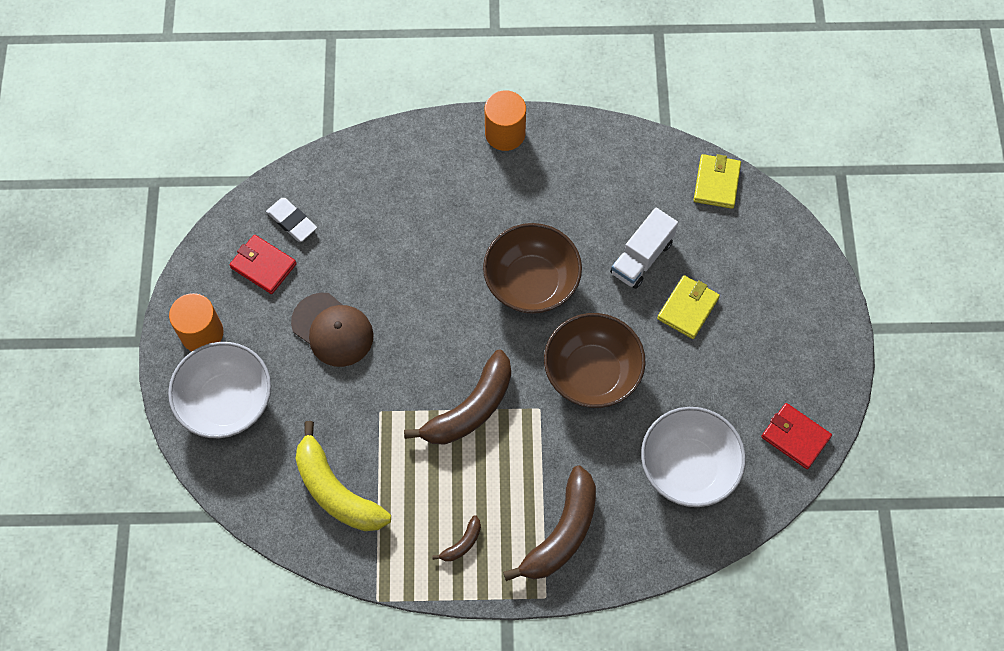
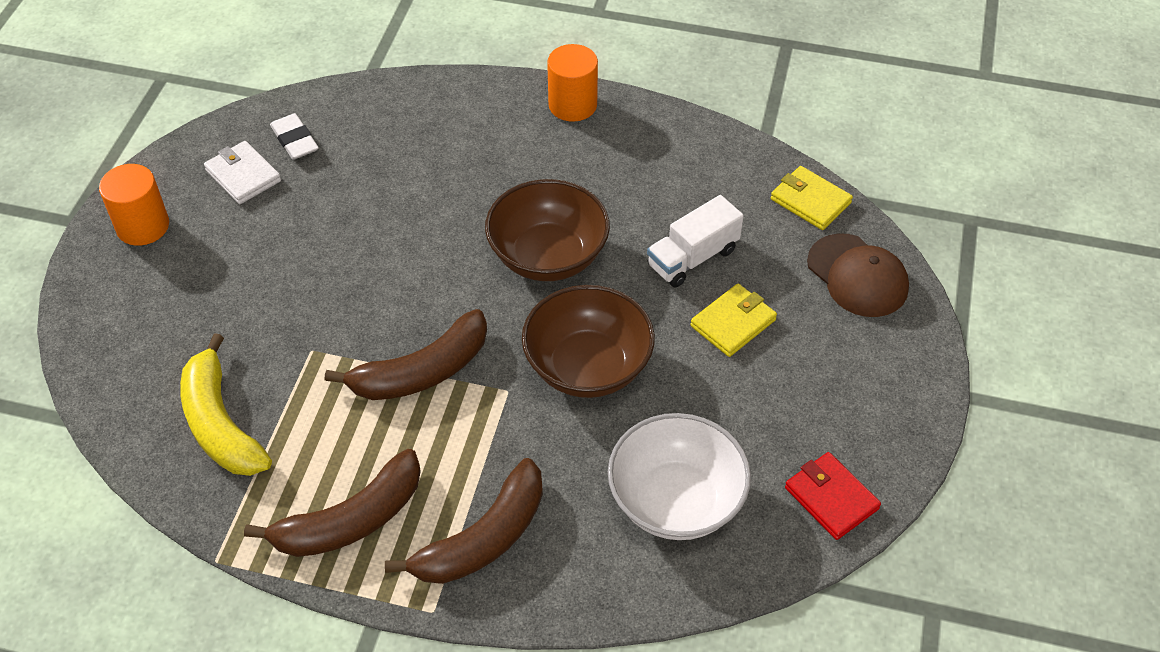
camera: 15 degrees right, 15 degrees down
white bowl [168,342,271,438] -> none
red wallet [229,235,297,294] -> white wallet [204,141,281,204]
brown cap [291,293,374,367] -> brown cap moved to [807,233,909,317]
brown banana [432,515,481,562] -> brown banana [244,449,421,557], size x2.24
yellow wallet [694,154,741,209] -> yellow wallet turned 75 degrees counterclockwise [771,166,853,230]

